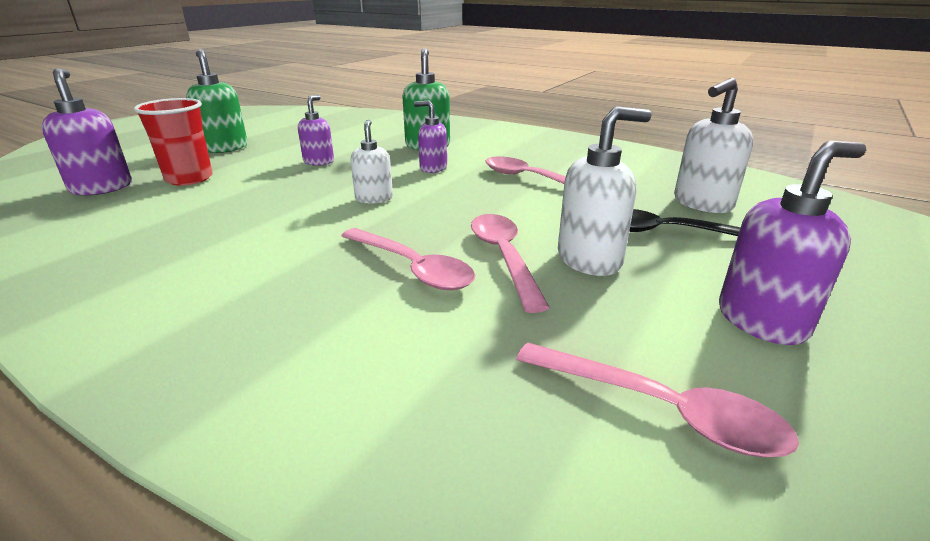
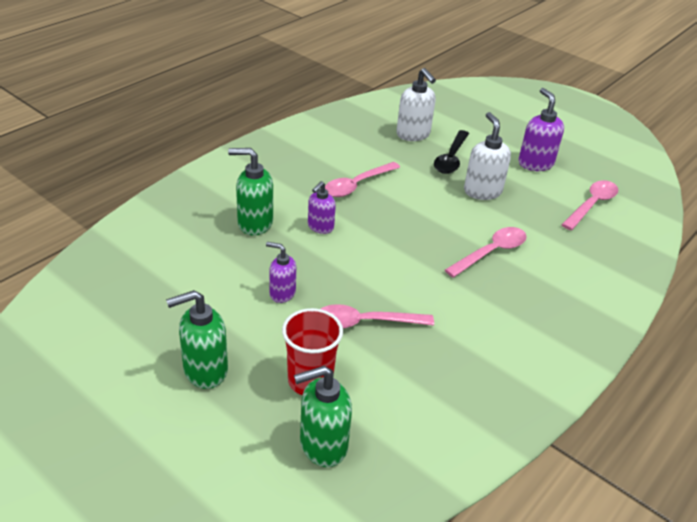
camera: 85 degrees left, 10 degrees up
purple soap dispenser [42,68,132,195] -> green soap dispenser [294,366,352,467]
white soap dispenser [351,120,393,204] -> none
pink spoon [471,214,550,313] -> pink spoon moved to [321,304,434,328]

